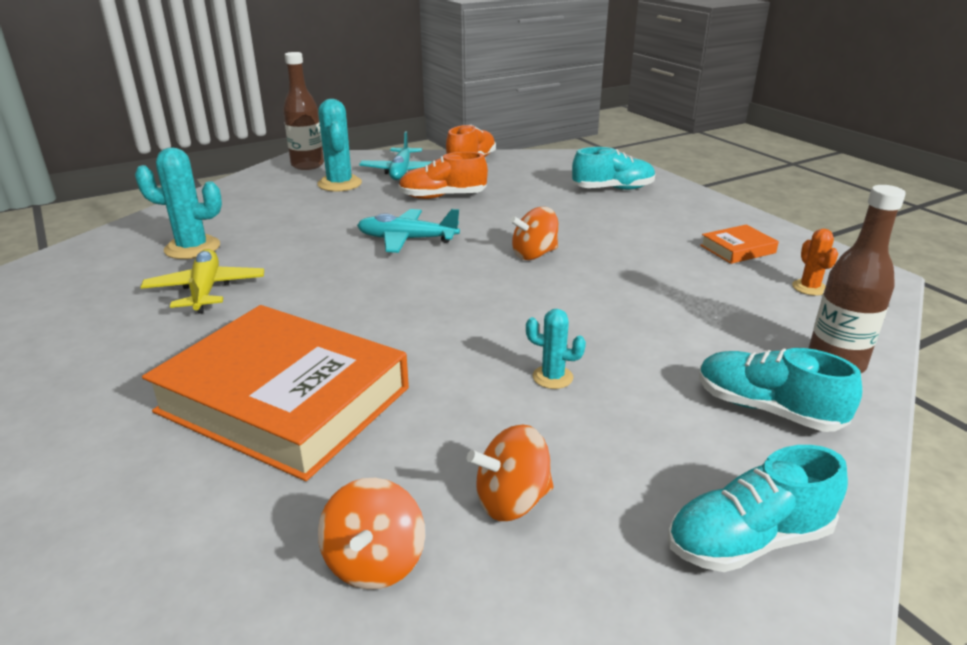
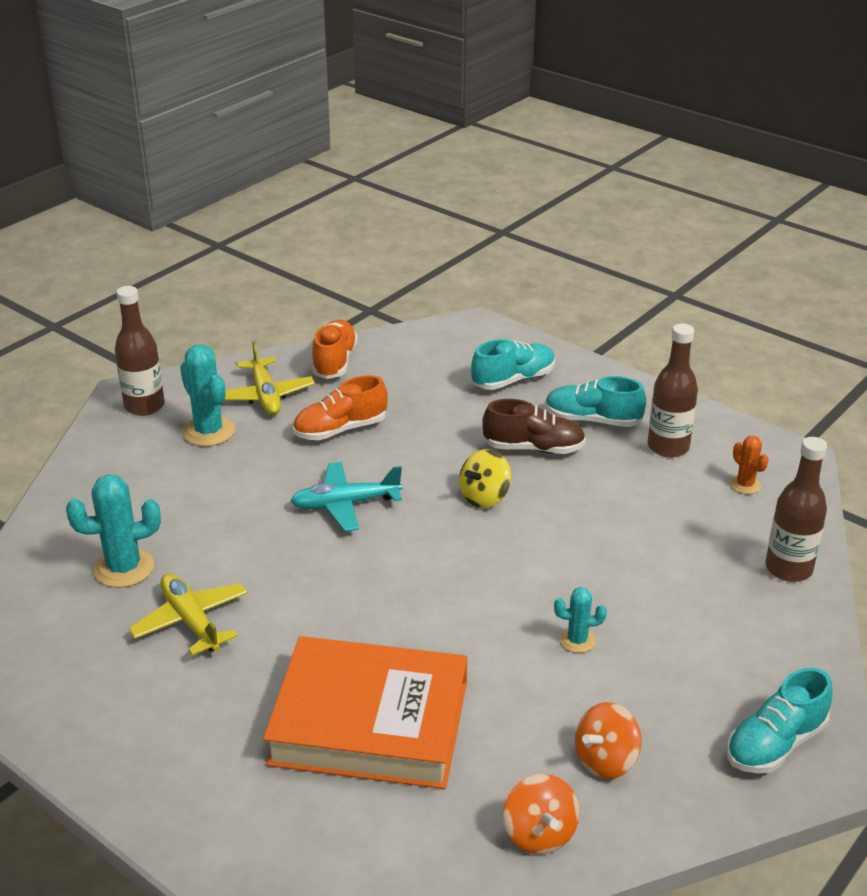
camera: 20 degrees left, 5 degrees up
turquoise plane [359,131,432,180] -> yellow plane [225,341,315,415]
orange spinning top [510,207,558,260] -> yellow spinning top [459,449,511,508]
turquoise shoe [699,348,862,432] -> turquoise shoe moved to [545,376,646,427]
orange book [700,225,779,264] -> brown bottle [648,323,698,457]
none -> brown shoe [482,399,586,454]

